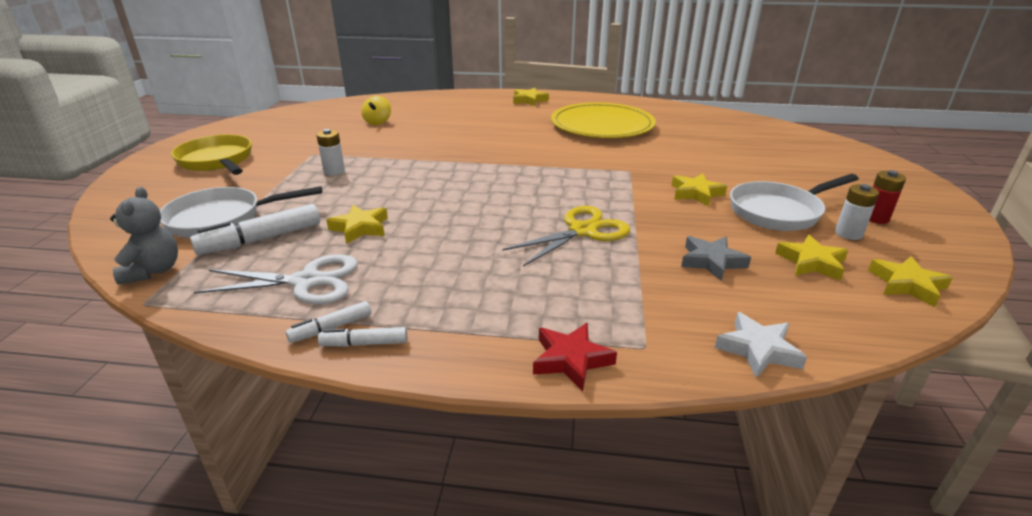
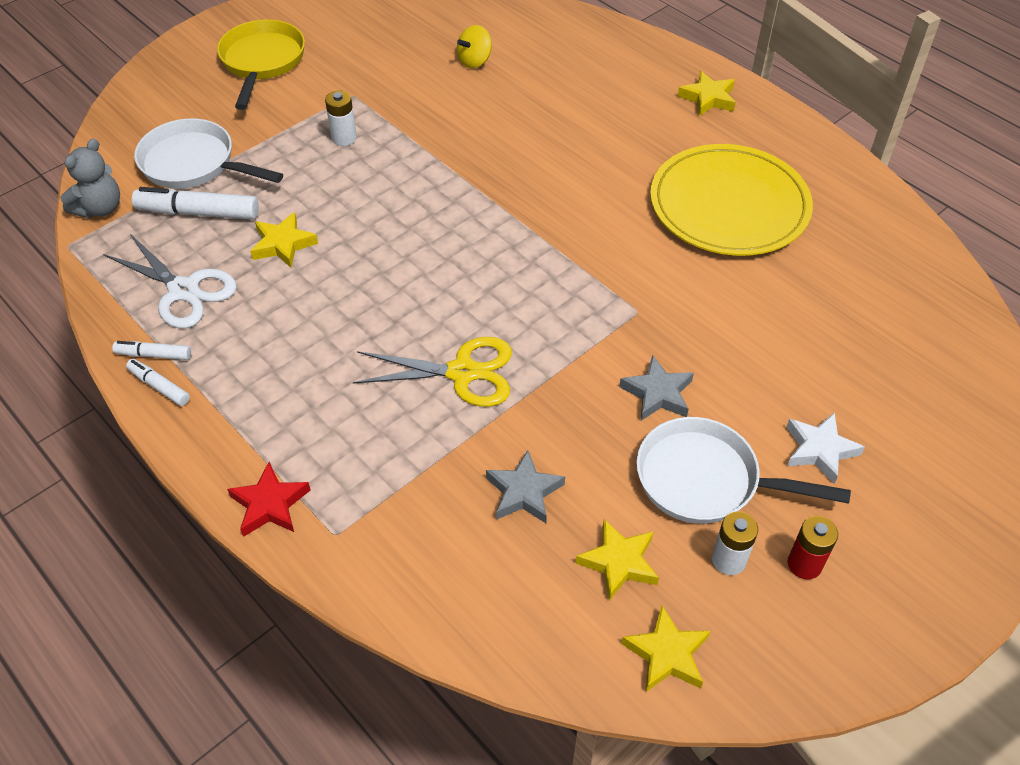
camera: 40 degrees right, 20 degrees up
yellow star [672,173,727,206] -> grey star [619,355,694,421]
white star [715,312,807,378] -> white star moved to [786,412,865,484]

